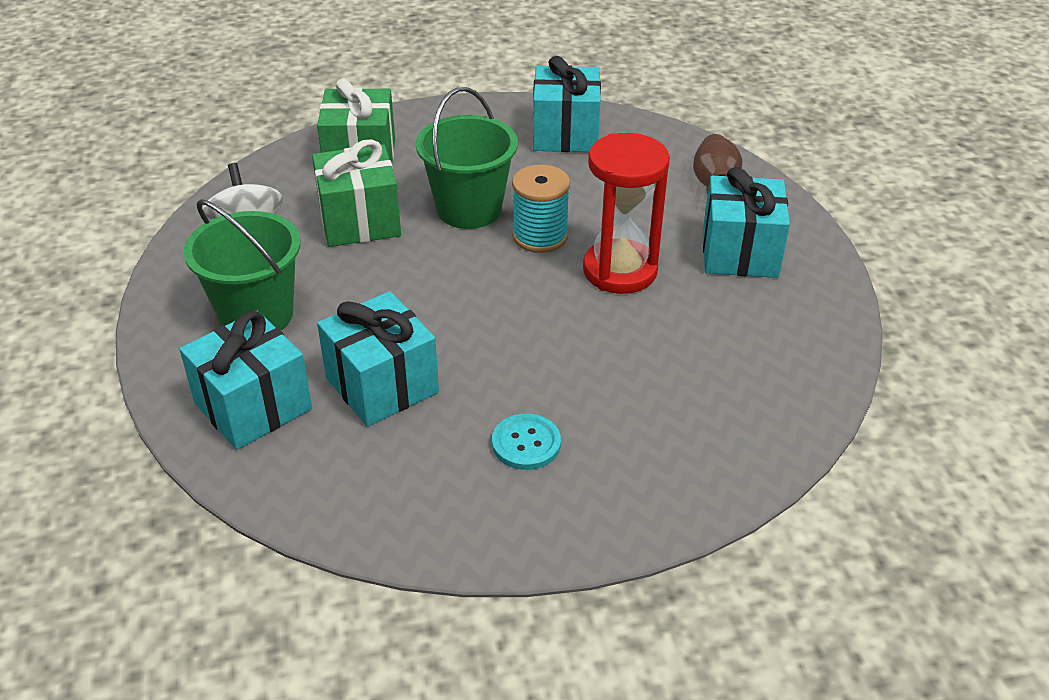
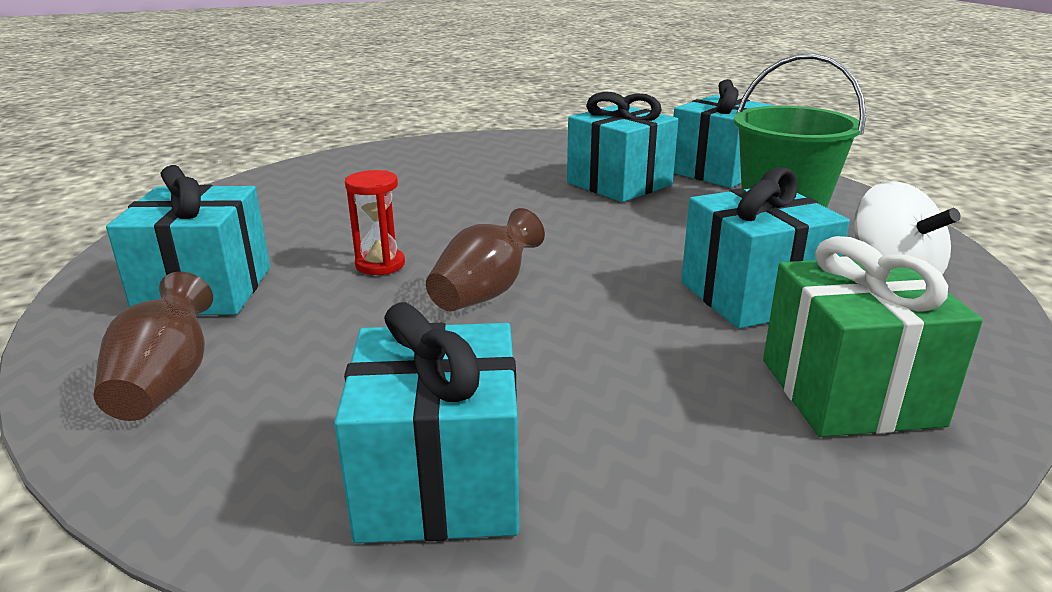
camera: 175 degrees right, 15 degrees down
green gift [312,139,401,247] -> turquoise gift [681,167,850,329]
green bucket [416,87,518,229] -> none
turquoise button [492,414,561,470] -> none
turquoise spool [512,165,570,253] -> brown vase [426,208,545,312]
red hourglass [583,133,670,294] -> red hourglass [345,170,405,275], size x0.51

